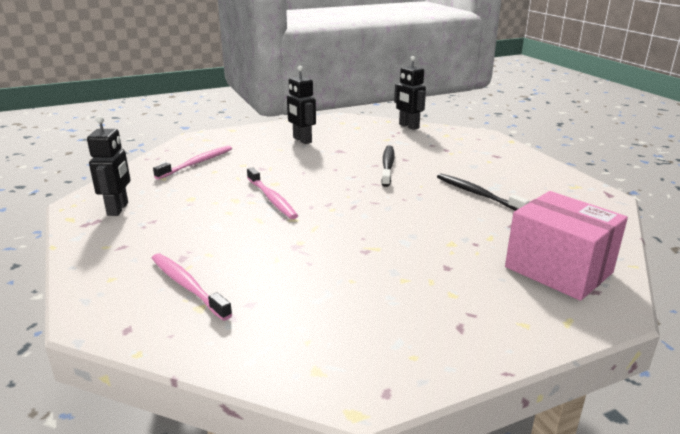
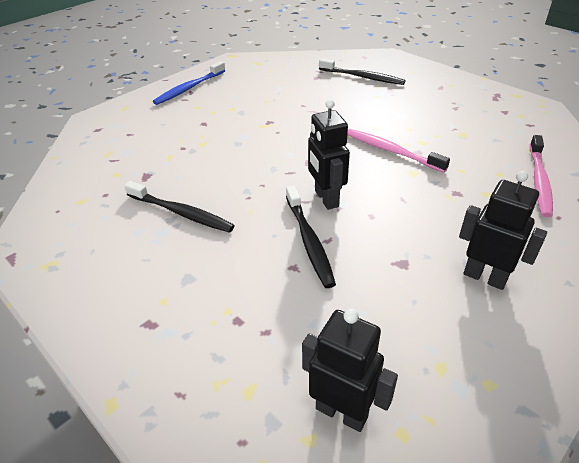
camera: 160 degrees right, 15 degrees up
black robot [87,116,130,216] -> black robot moved to [308,99,350,210]
pink toothbrush [151,253,232,321] -> black toothbrush [319,58,406,85]
pink box [505,191,628,301] -> none
none -> blue toothbrush [153,61,225,105]

